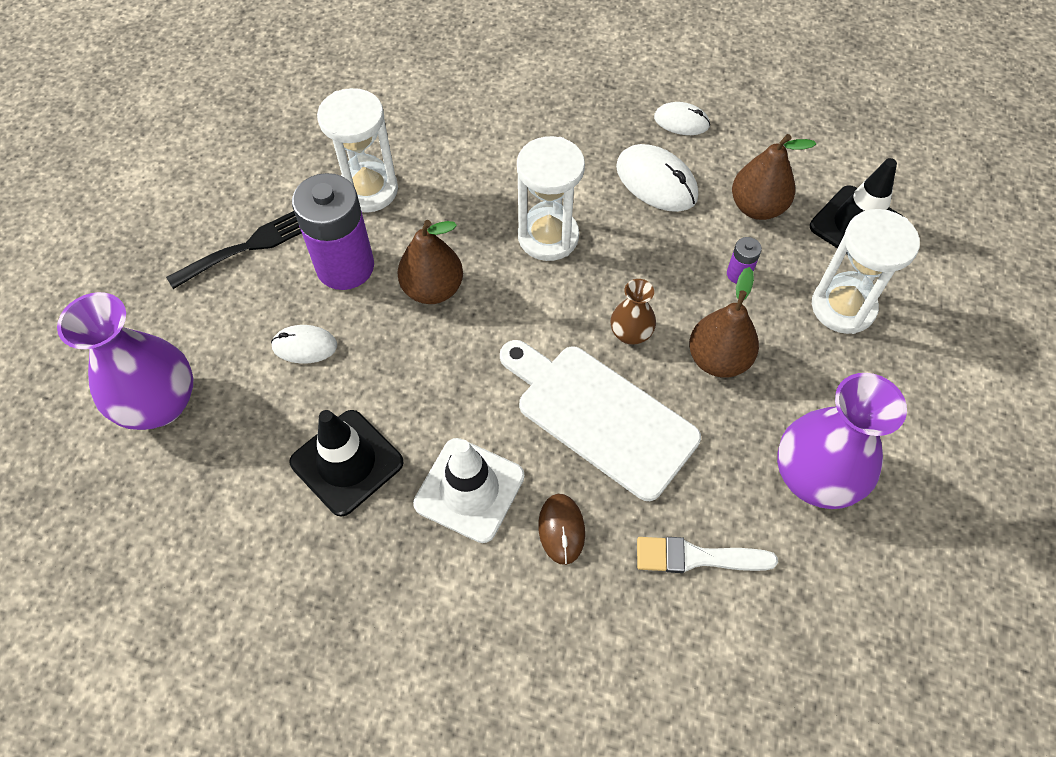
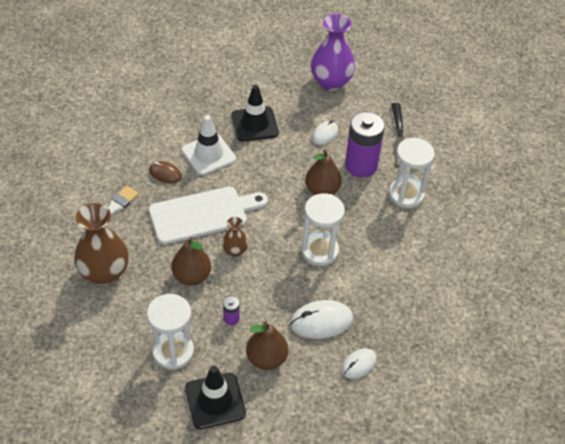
camera: 120 degrees right, 10 degrees down
purple vase [777,373,907,509] -> brown vase [74,203,129,285]

